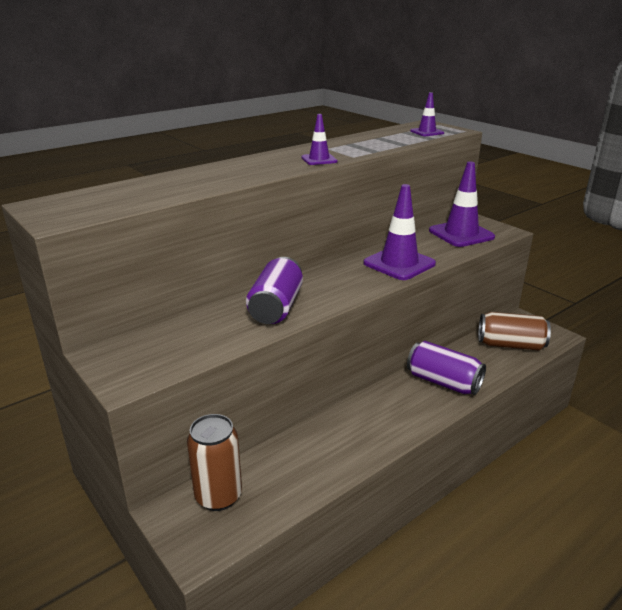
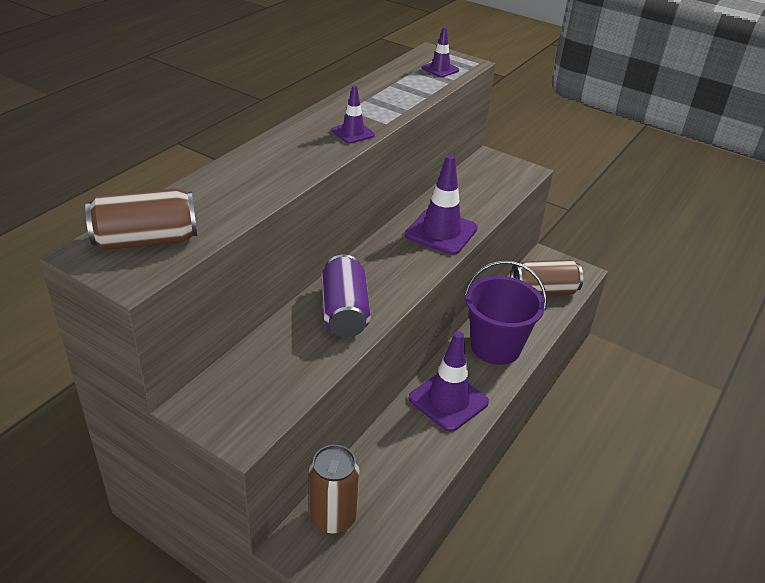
camera: 20 degrees left, 10 degrees up
purple can [407,341,486,395] -> purple bucket [465,260,547,365]
purple traffic cone [429,161,495,247] -> purple traffic cone moved to [409,331,489,432]
none -> brown can [85,188,197,250]

